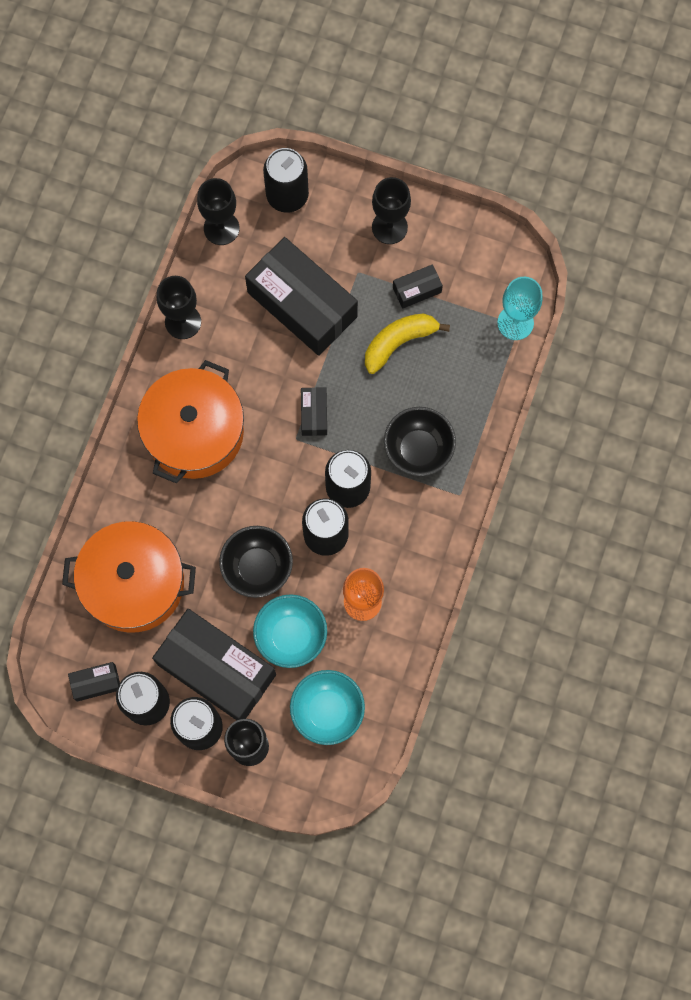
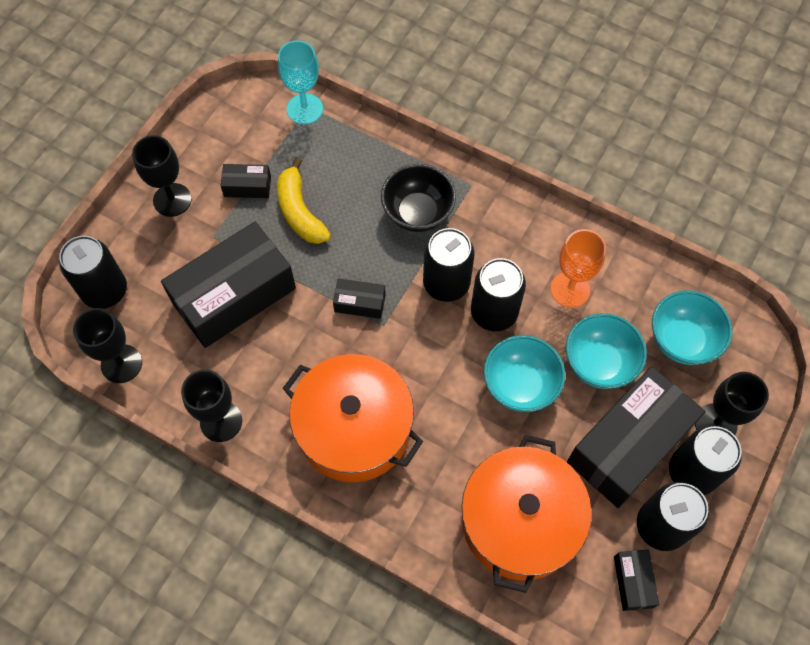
camera: 80 degrees left, 10 degrees down
black bowl [219,526,293,598] -> turquoise bowl [484,335,565,412]
black box [393,264,443,309] -> black box turned 75 degrees counterclockwise [221,164,271,198]

